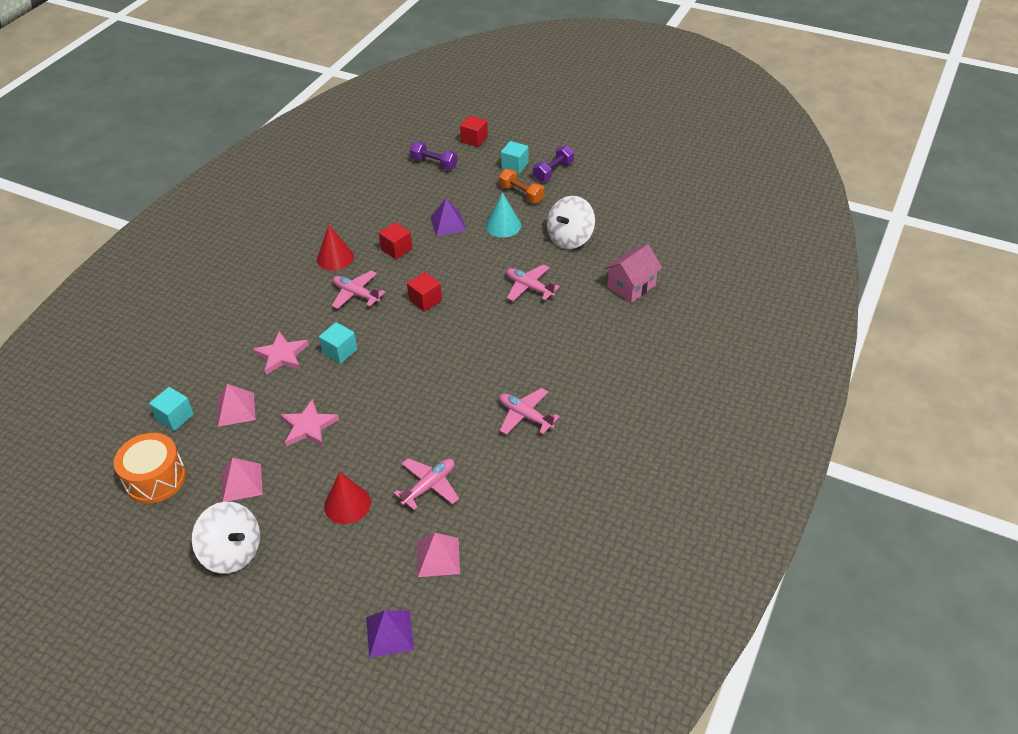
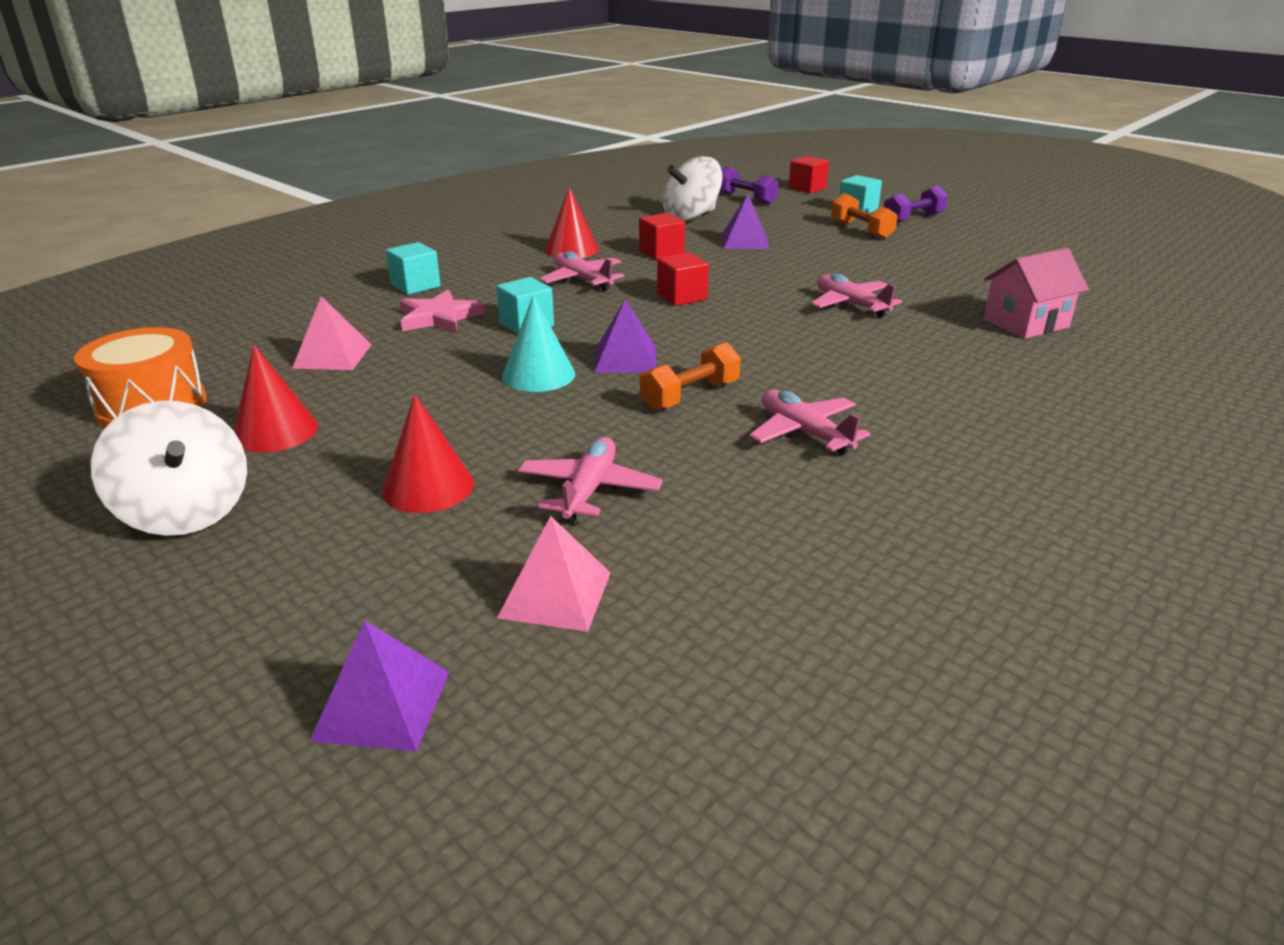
camera: 15 degrees right, 15 degrees down
turquoise cube [149,387,194,431] -> turquoise cube moved to [386,242,441,295]
pink pyramid [222,458,263,502] -> red cone [234,345,318,453]
pink star [280,399,339,446] -> none
pink plane [394,458,459,510] -> pink plane turned 45 degrees counterclockwise [518,437,663,523]
turquoise cone [486,192,521,237] -> turquoise cone moved to [502,295,575,392]
white spinning top [547,196,595,249] -> white spinning top moved to [663,156,723,221]
none -> purple pyramid [594,299,656,373]
none -> orange dumbbell [640,342,741,411]

